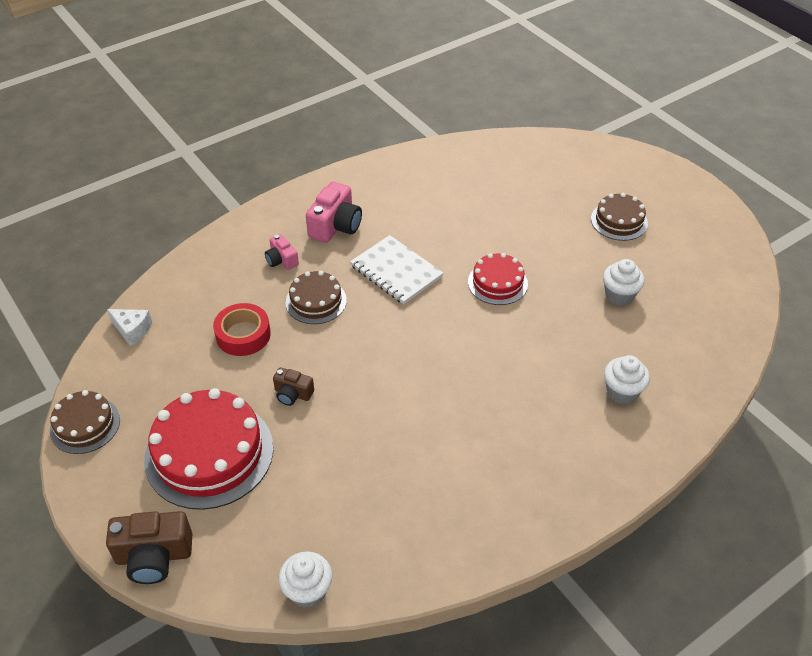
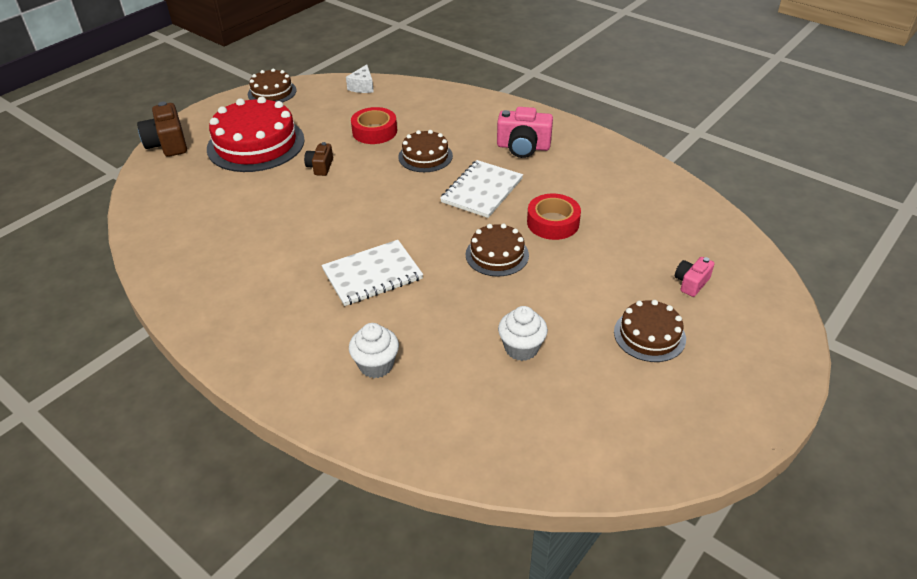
camera: 75 degrees right, 5 degrees down
pink camera [265,234,299,270] -> pink camera moved to [675,257,714,297]
white cupcake [279,551,333,608] -> none
red cake [468,253,528,305] -> brown cake [466,224,529,277]
none -> white notebook [322,240,423,306]
none -> red tape [527,194,581,240]

